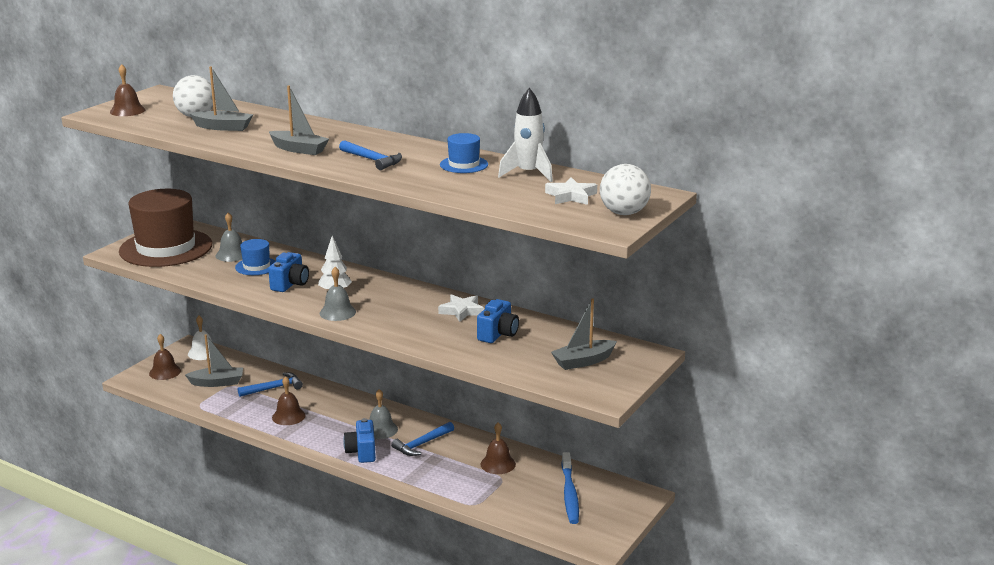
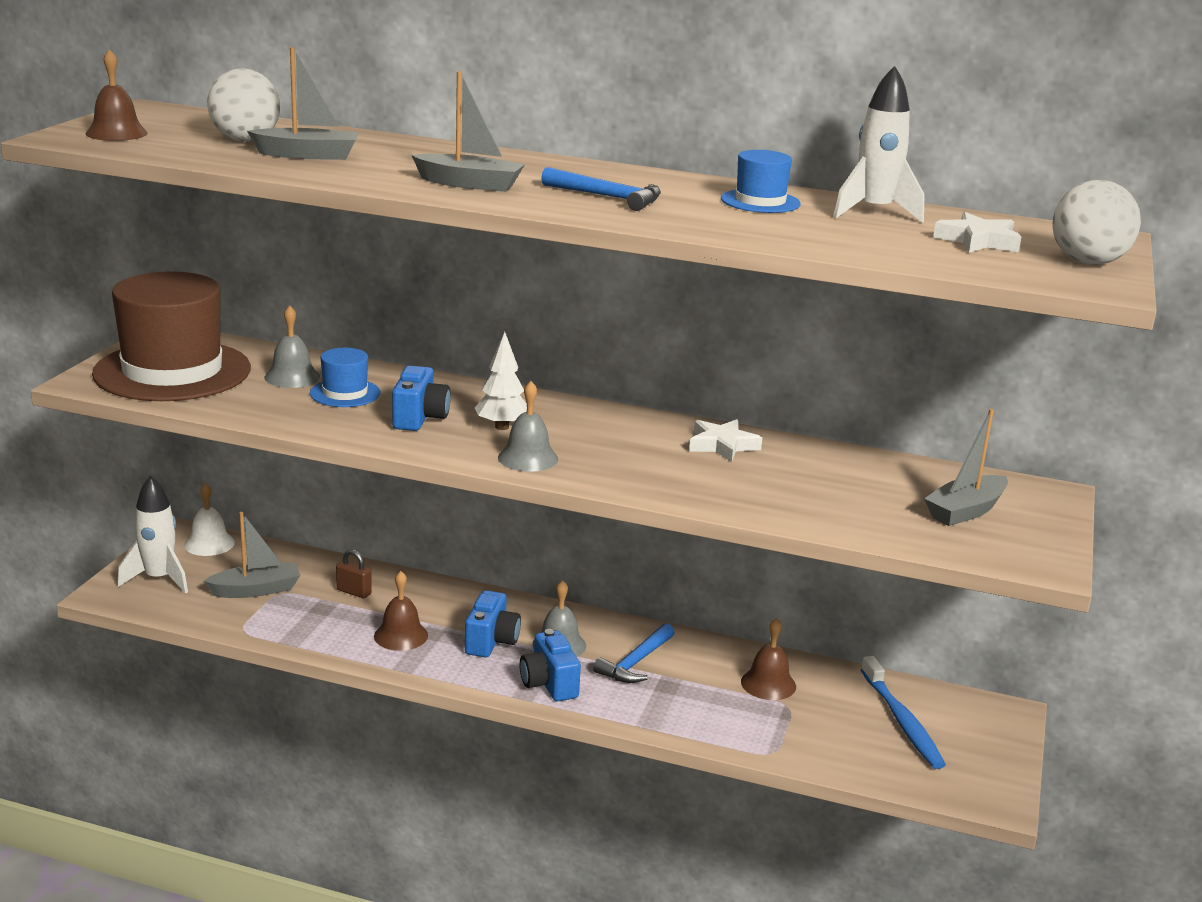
camera: 15 degrees left, 0 degrees up
brown bell [149,334,181,380] -> white rocket [117,476,188,593]
blue hammer [238,372,303,397] -> brown padlock [336,549,372,599]
blue camera [477,299,519,343] -> blue camera moved to [465,590,521,657]

